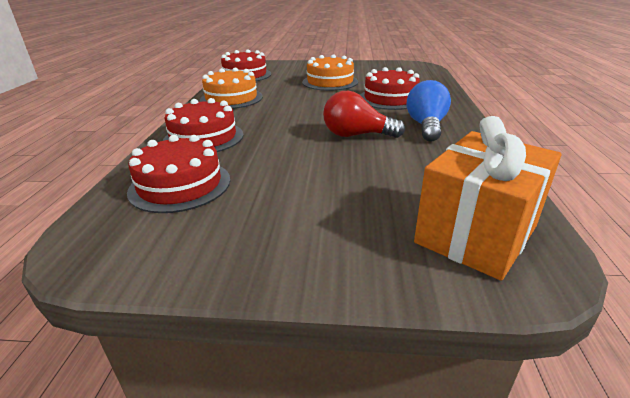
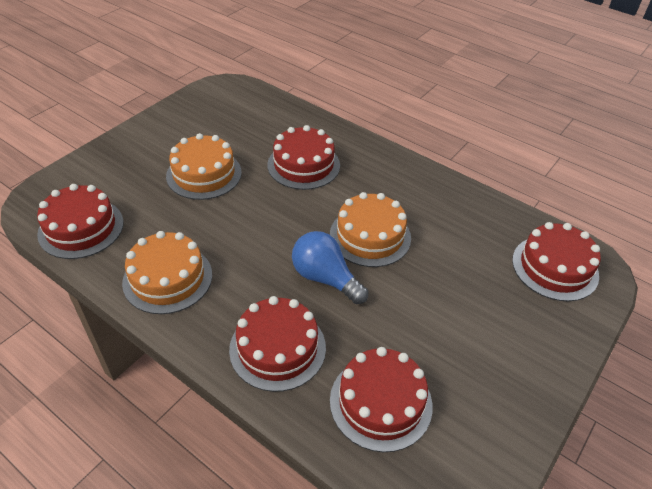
camera: 60 degrees left, 15 degrees up
red light bulb [323,91,405,138] -> orange cake [330,192,411,267]
blue light bulb [407,80,451,142] -> blue light bulb moved to [292,231,369,304]
orange gift [414,116,562,281] -> red cake [512,222,601,301]

